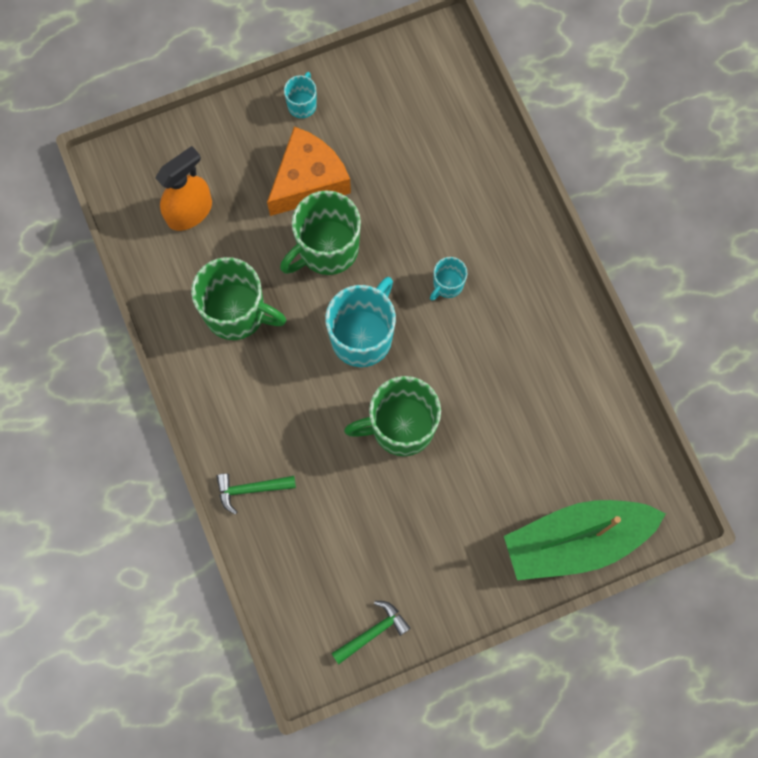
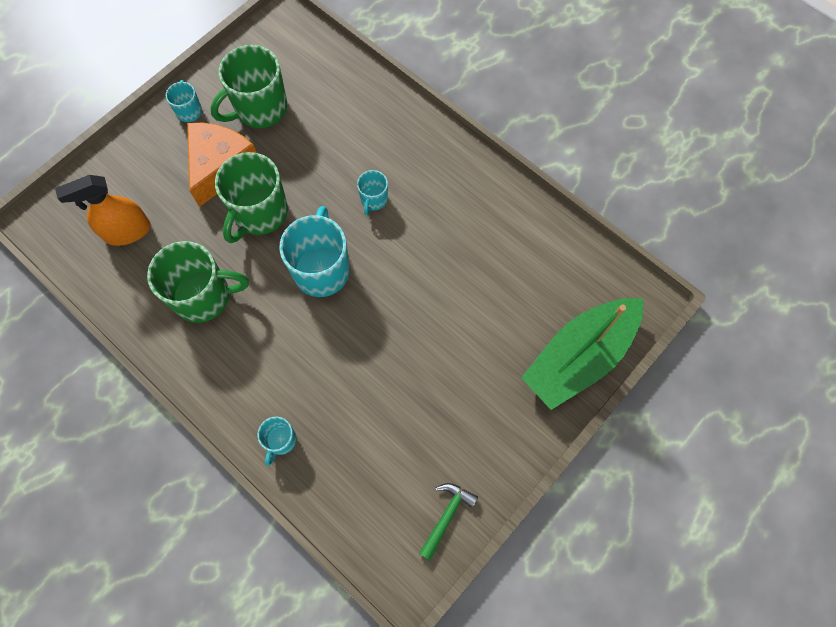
camera: 25 degrees left, 5 degrees down
orange spray bottle [155,146,212,231] -> orange spray bottle turned 135 degrees counterclockwise [55,175,150,246]
green hammer [216,473,296,515] -> turquoise mug [258,417,296,466]
green mug [344,376,441,456] -> green mug moved to [211,45,287,128]

